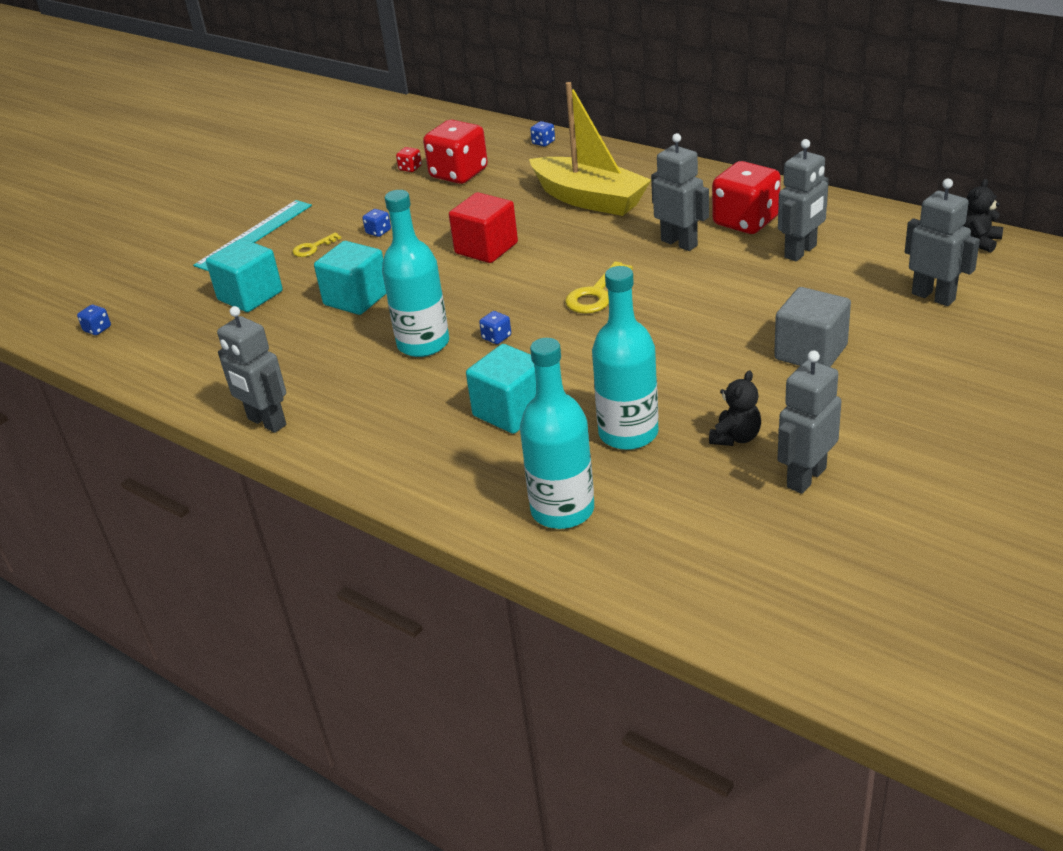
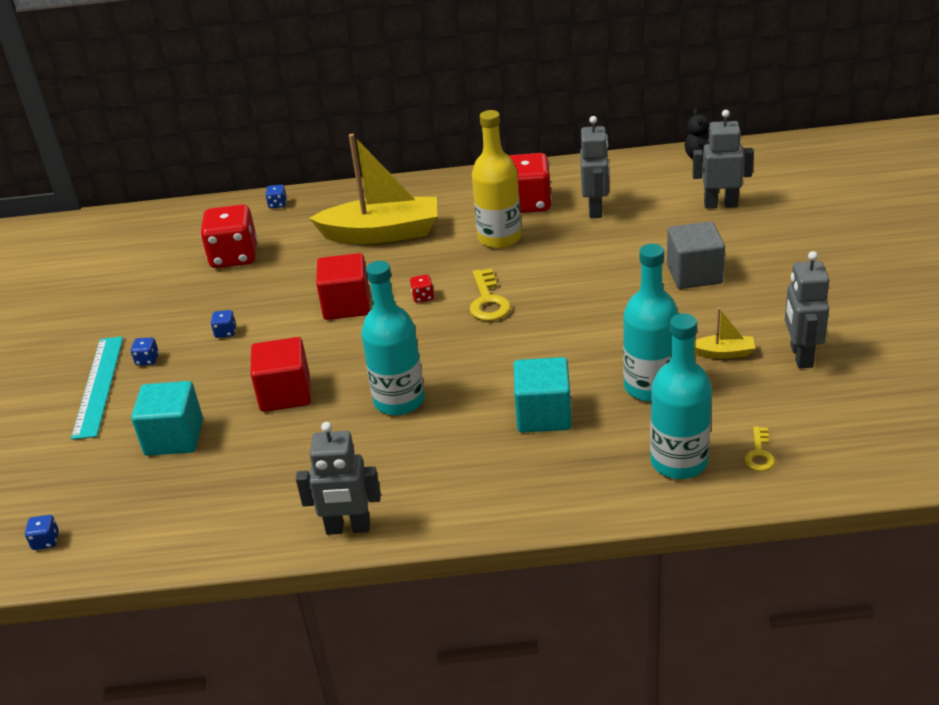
camera: 40 degrees left, 0 degrees up
yellow key [293,232,341,257] -> yellow key moved to [744,426,775,471]
turquoise cube [314,241,386,315] -> red cube [250,337,311,412]
red dice [396,147,422,172] -> red dice moved to [410,274,434,303]
blue dice [479,311,511,344] -> blue dice moved to [131,337,159,366]
grey robot [651,133,709,251] -> yellow bottle [472,110,521,249]
black teddy bear [709,370,761,446] -> yellow boat [694,308,755,359]

